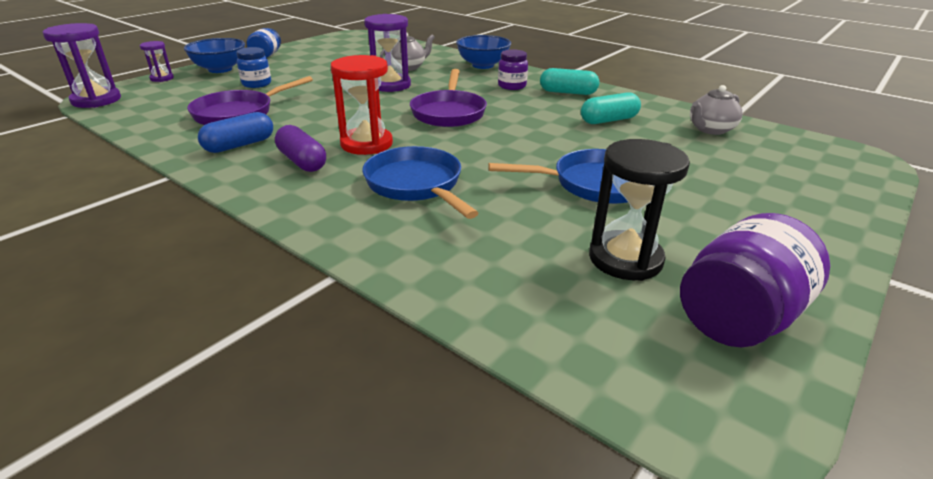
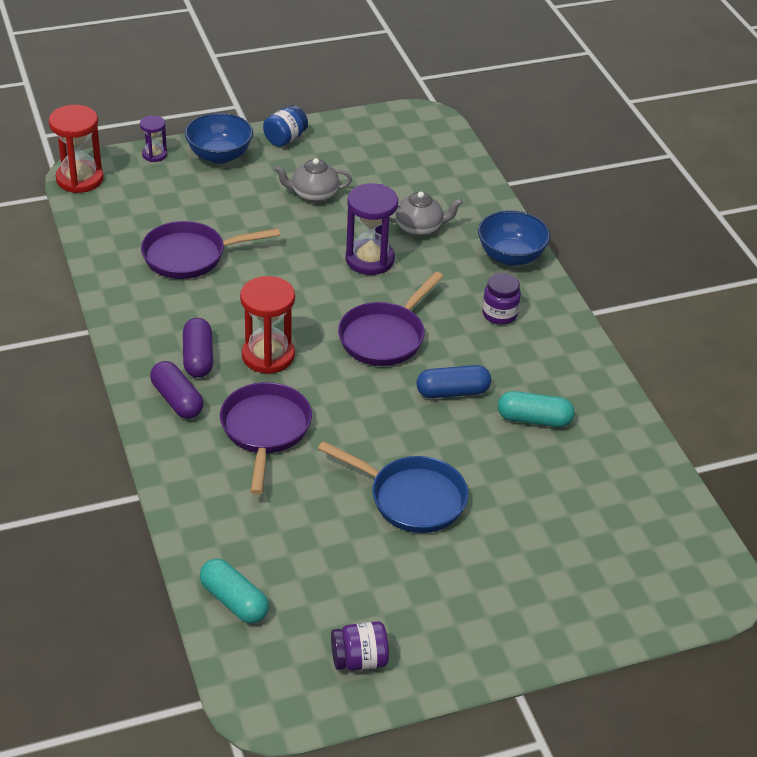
camera: 30 degrees right, 10 degrees up
purple hourglass [43,23,121,108] -> red hourglass [49,105,104,193]
blue capsule [198,112,273,153] -> blue capsule moved to [417,365,491,398]
blue jar [237,47,271,88] -> none
blue pan [362,146,478,219] -> purple pan [220,382,312,495]
turquoise capsule [540,68,599,95] -> turquoise capsule moved to [200,559,269,624]
black hourglass [589,139,690,281] -> none
purple jar [680,213,830,347] -> purple jar [331,621,389,671], size x0.59
grey teapot [690,85,743,135] -> grey teapot moved to [274,158,352,203]
none -> purple capsule [150,361,203,419]

